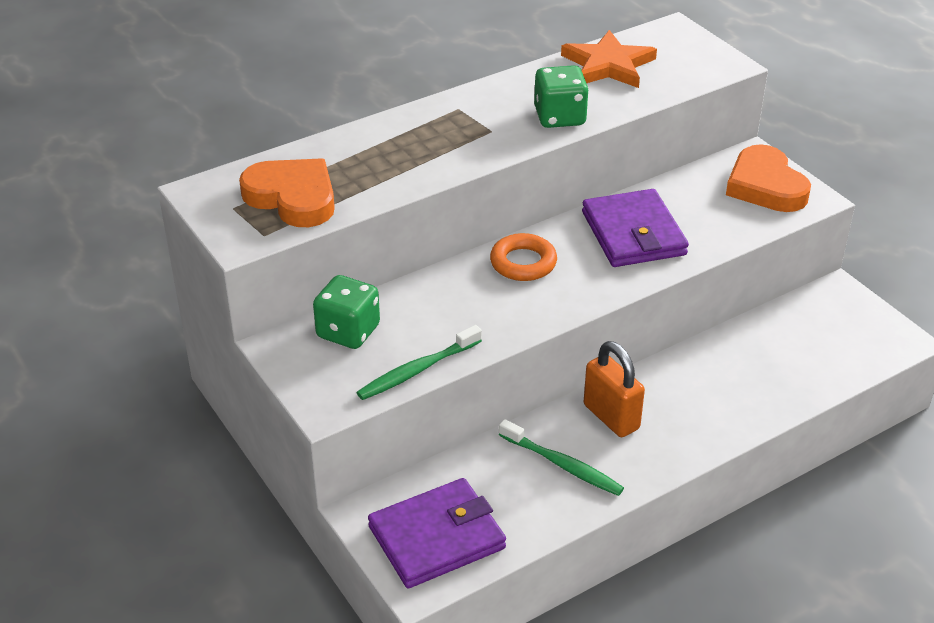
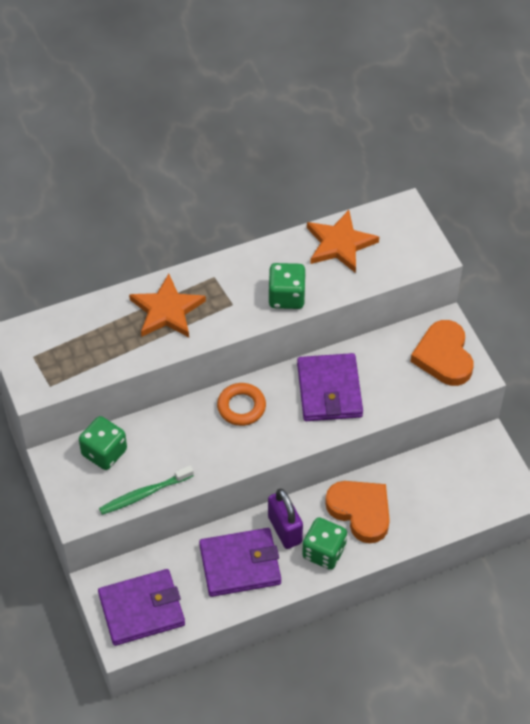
camera: 10 degrees right, 15 degrees up
orange heart [239,158,335,227] -> orange heart moved to [325,481,390,543]
green toothbrush [499,419,624,496] -> purple wallet [199,528,281,597]
orange padlock [584,341,645,437] -> purple padlock [268,489,303,549]
none -> orange star [129,274,206,337]
none -> green dice [302,517,347,570]

